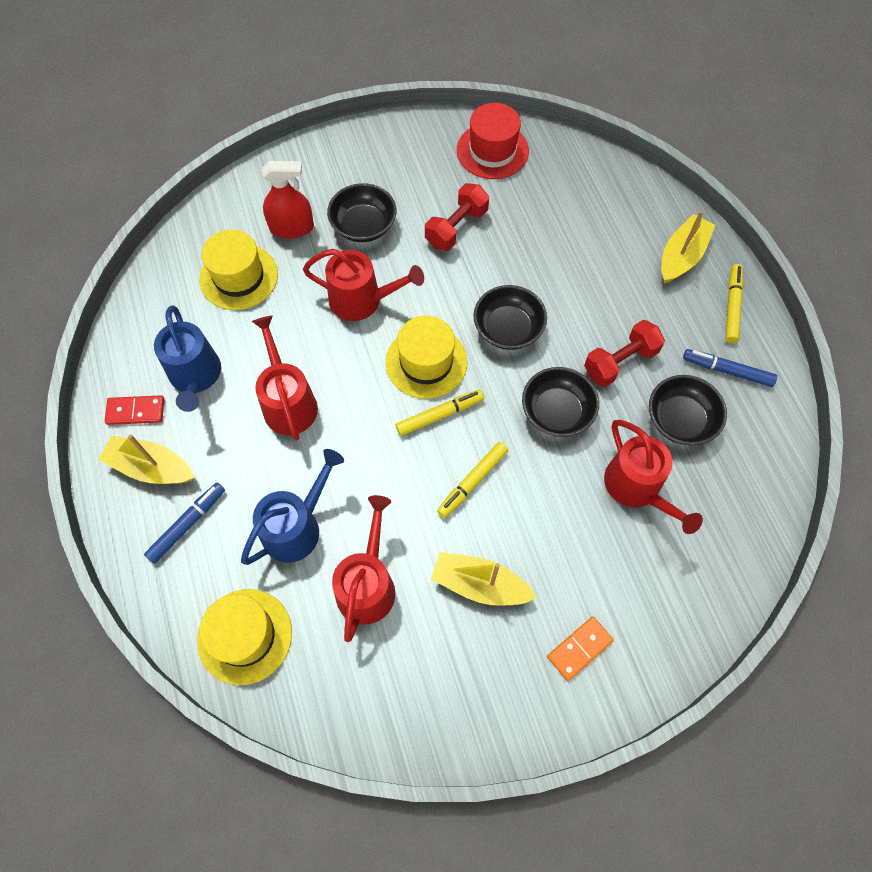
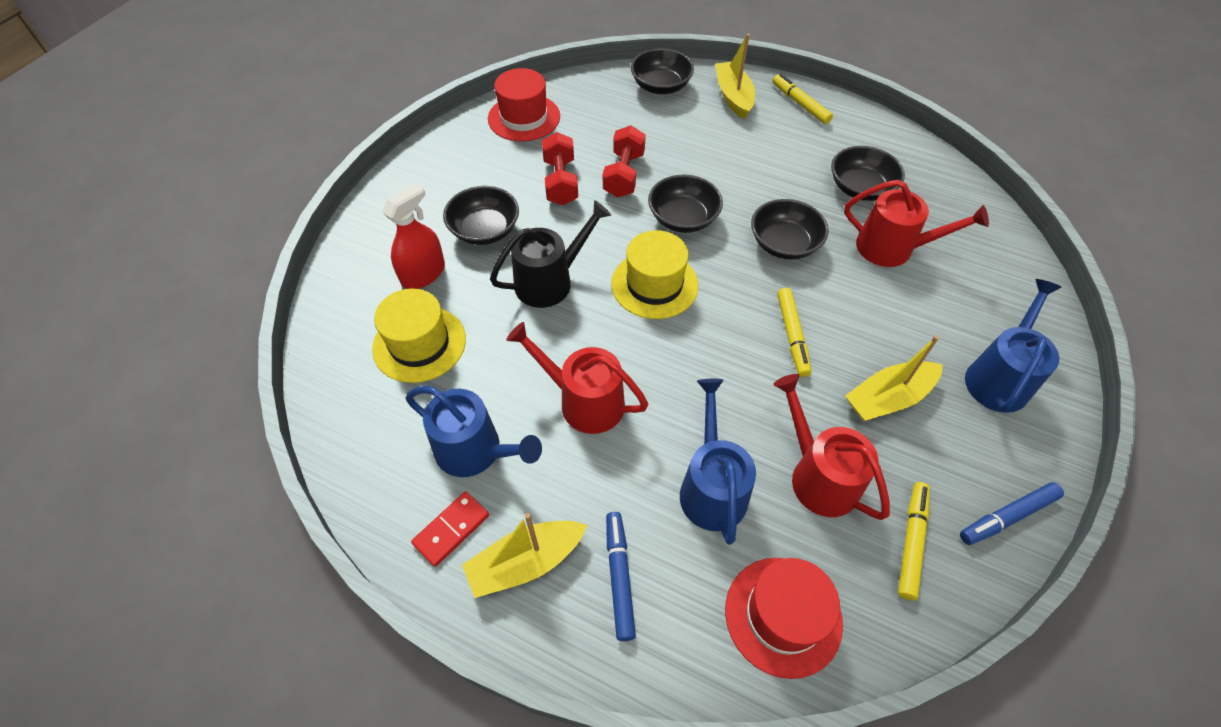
camera: 45 degrees left, 10 degrees down
yellow hat [197,589,292,685] -> red hat [725,558,843,679]
red watering can [303,249,424,321] -> black watering can [490,200,611,308]
yellow marker [396,390,484,436] -> yellow marker moved to [898,482,930,600]
orange domino [547,616,614,681] -> blue watering can [965,279,1061,413]
red dumbbell [584,320,665,387] -> red dumbbell moved to [603,125,646,198]
blue marker [683,349,777,387] -> blue marker moved to [960,482,1064,545]
none -> black bowl [631,48,694,94]

